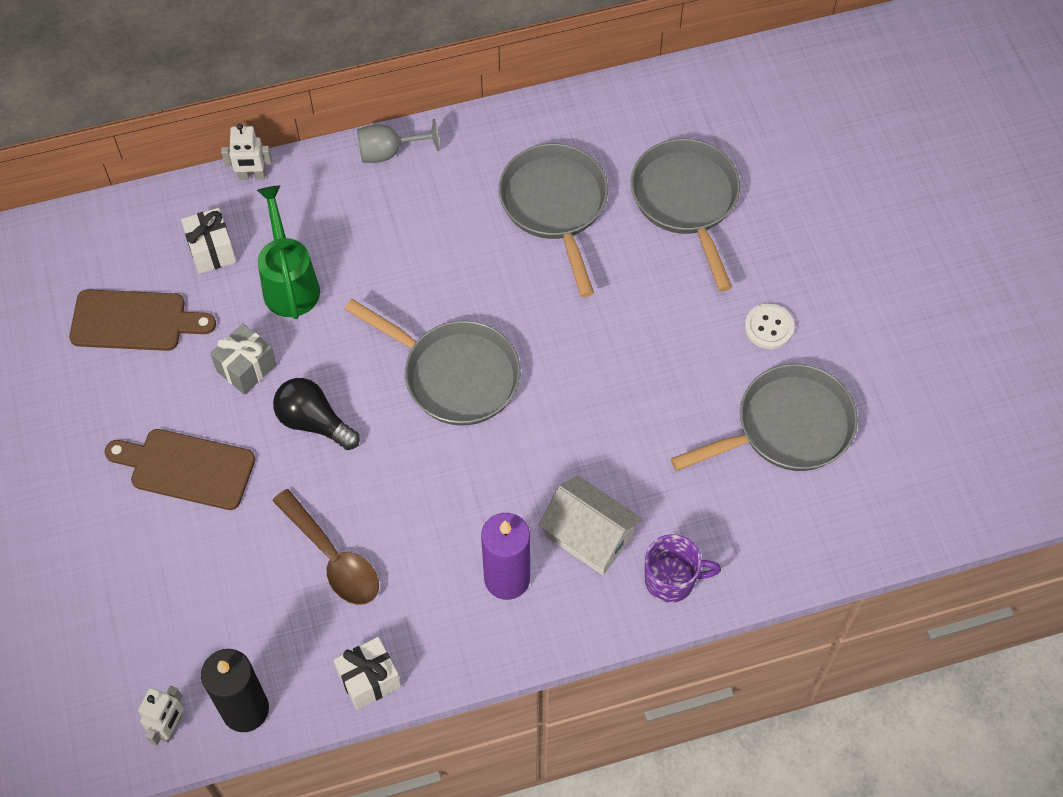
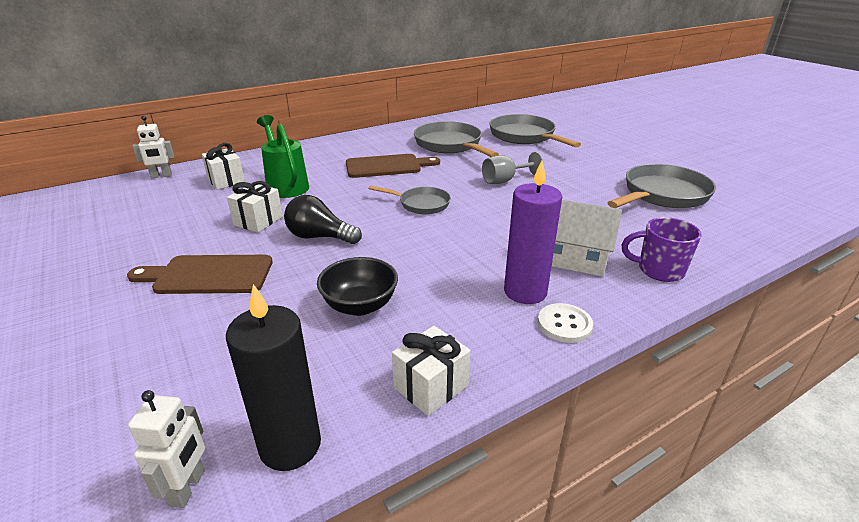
camera: 15 degrees left, 30 degrees down
brown cutting board [69,289,216,351] -> brown cutting board moved to [346,154,440,178]
grey gift [210,323,277,395] -> white gift [227,181,283,232]
white robot [221,124,272,180] -> white robot moved to [132,115,175,178]
brown spoon [272,489,379,605] -> black bowl [317,257,398,316]
grey pan [344,299,521,426] -> grey pan [368,185,451,214], size x0.58
grey goblet [357,119,440,163] -> grey goblet moved to [482,152,543,184]
purple mug [645,534,721,603] -> purple mug turned 150 degrees counterclockwise [622,217,702,282]
white button [745,304,794,349] -> white button moved to [538,303,593,343]

